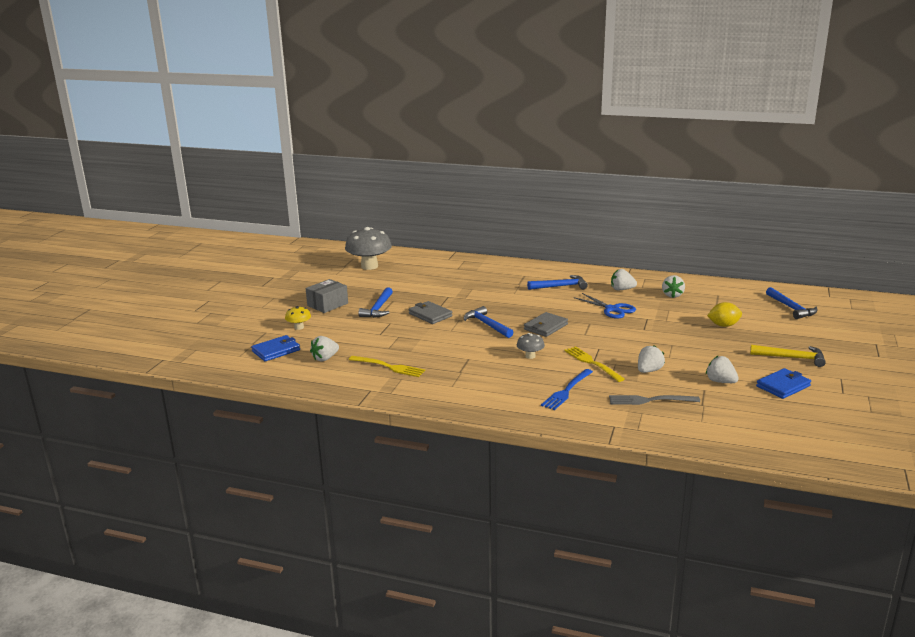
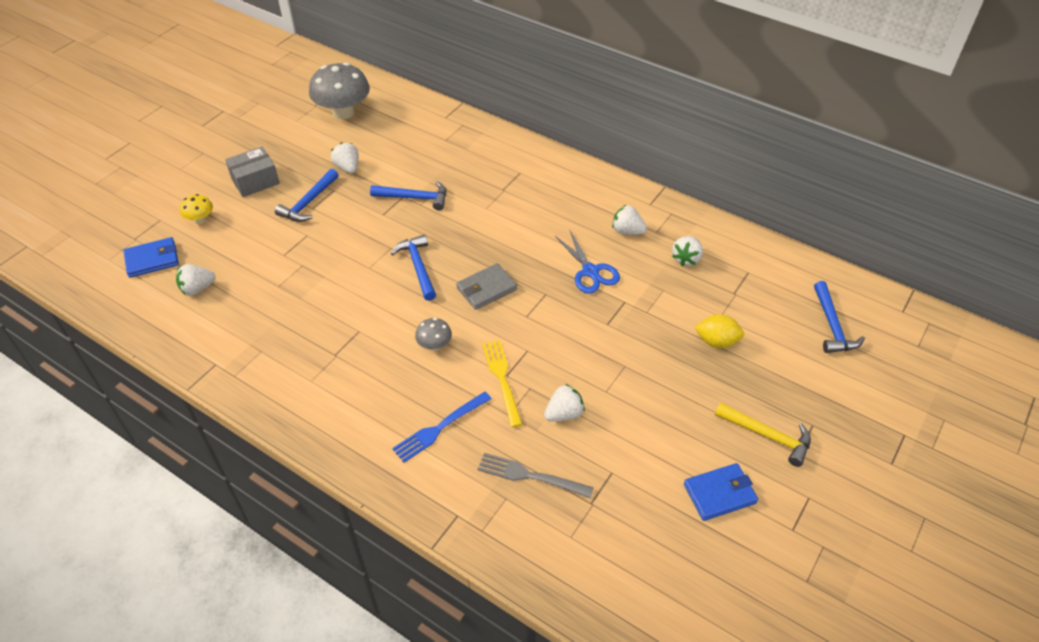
camera: 15 degrees right, 25 degrees up
yellow fork [349,356,425,377] -> none
grey wallet [409,301,452,324] -> none
blue hammer [527,275,588,290] -> blue hammer moved to [370,181,446,211]
white strawberry [706,356,739,383] -> white strawberry moved to [331,142,358,173]

